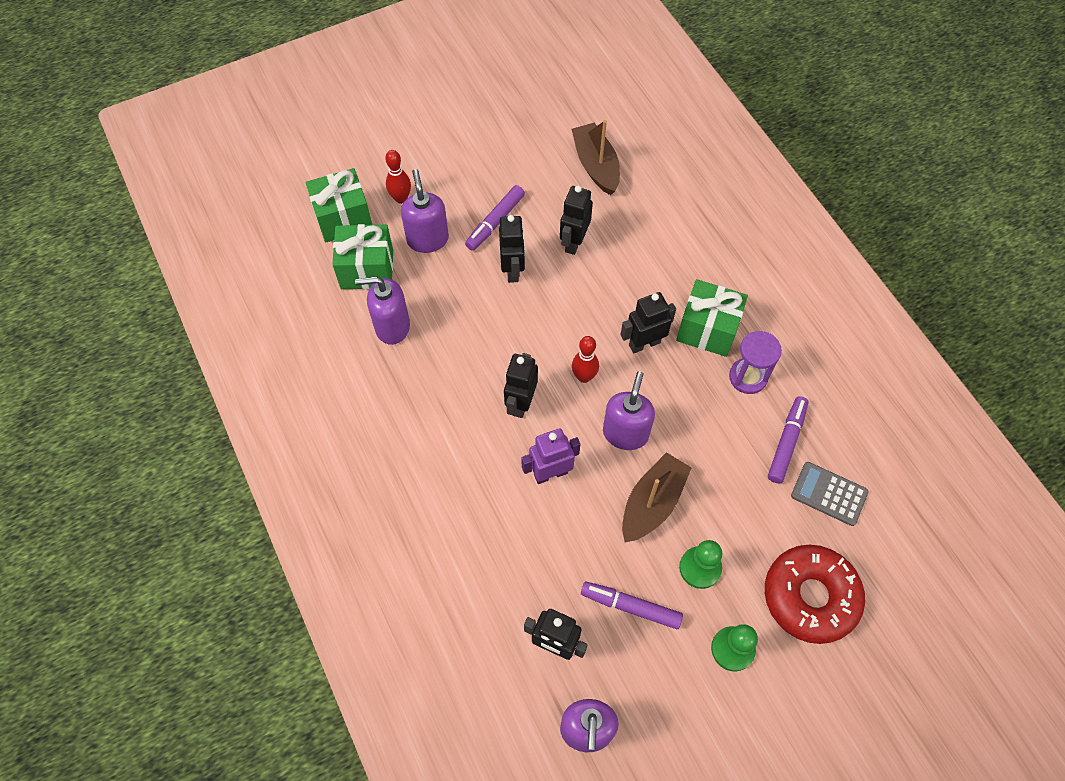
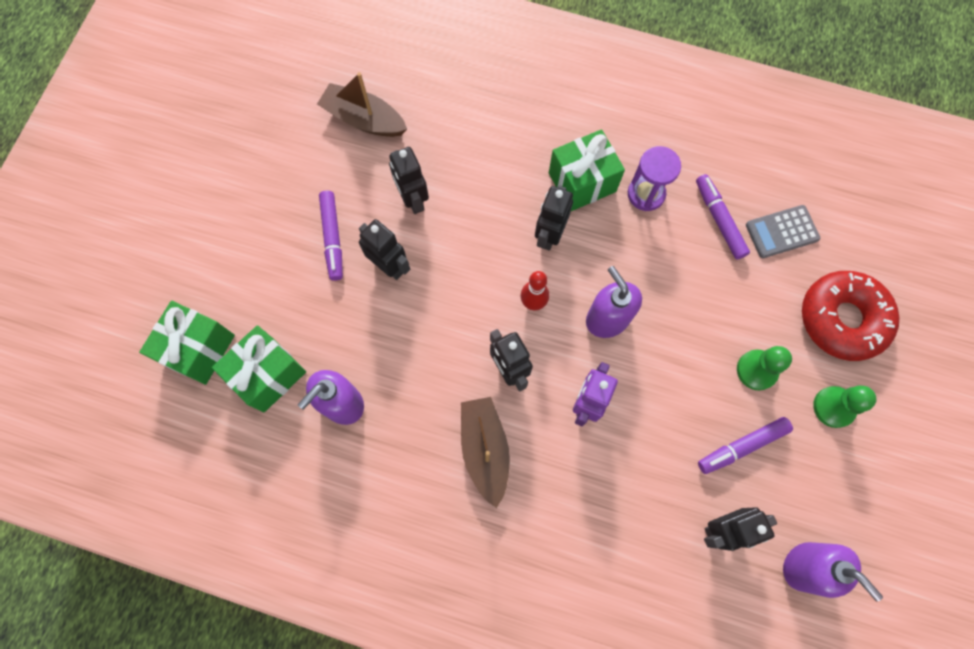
camera: 45 degrees left, 10 degrees up
red bowling pin [385,150,411,204] -> none
purple soap dispenser [401,169,449,253] -> none
brown boat [622,452,692,543] -> brown boat moved to [461,397,510,508]

